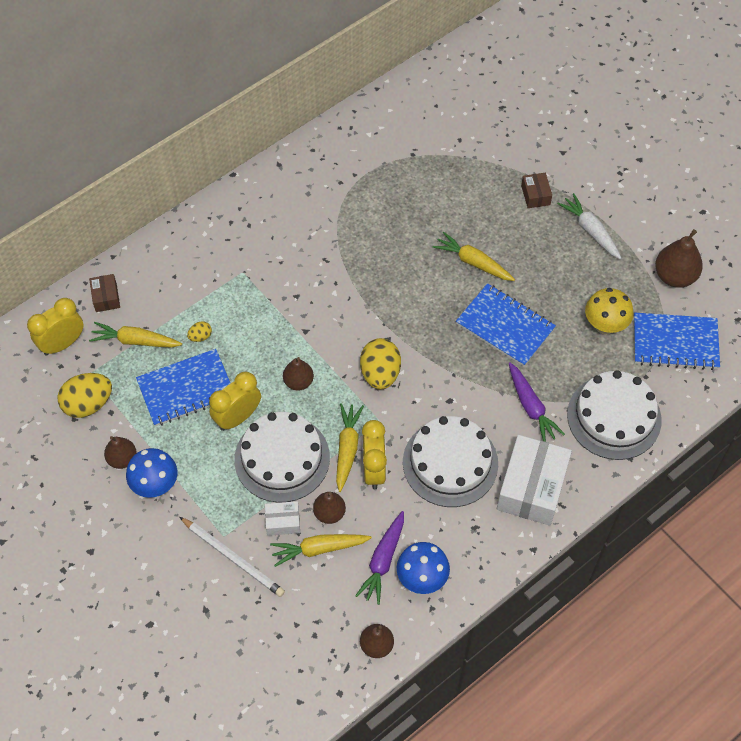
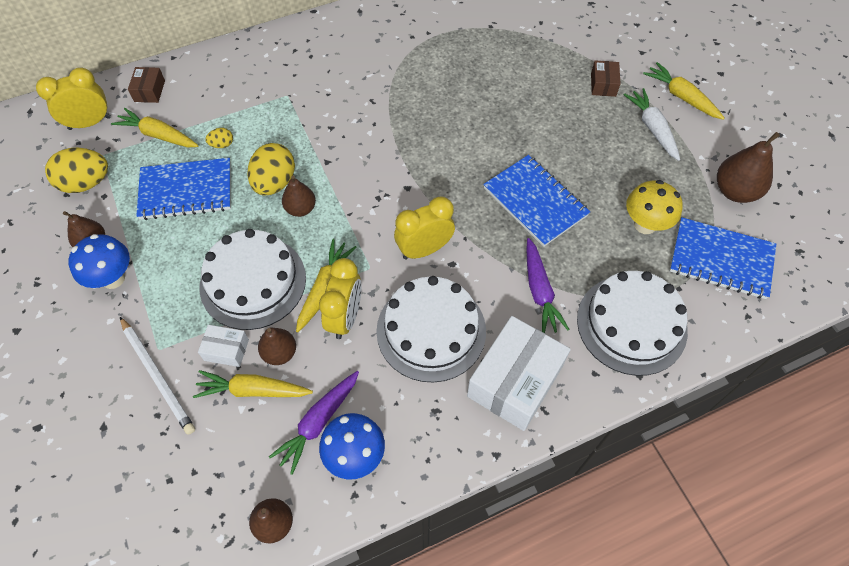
camera: 15 degrees right, 0 degrees up
yellow clock [209,372,261,431] -> yellow clock moved to [394,196,455,260]
yellow egg [360,338,401,390] -> yellow egg moved to [247,143,295,196]
yellow carrot [432,232,515,281] -> yellow carrot moved to [643,62,725,120]

